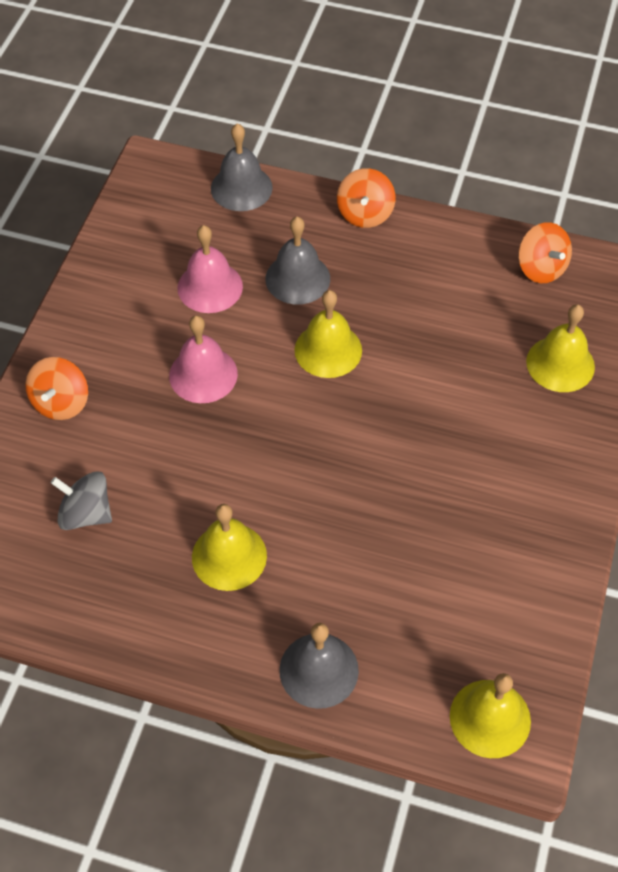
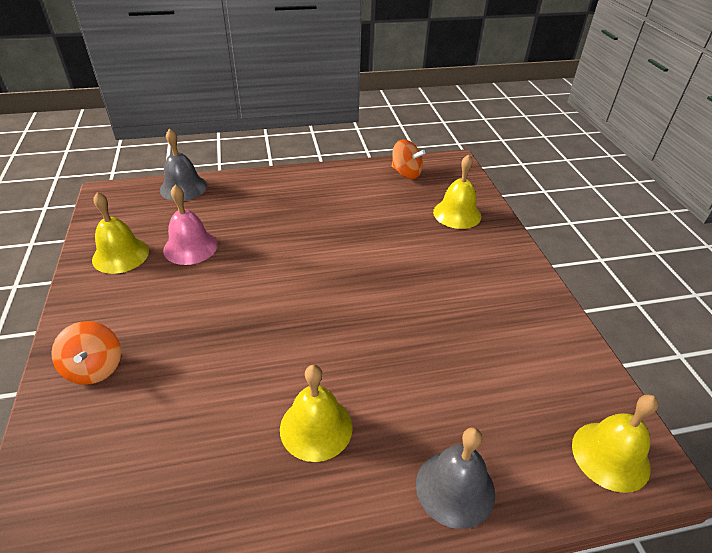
camera: 30 degrees left, 15 degrees down
grey spinning top [51,471,112,530] -> none
pink bell [169,315,238,403] -> none
grey bell [265,217,330,304] -> none
yellow bell [294,290,362,378] -> yellow bell moved to [92,192,149,274]
orange spinning top [337,168,395,228] -> none

